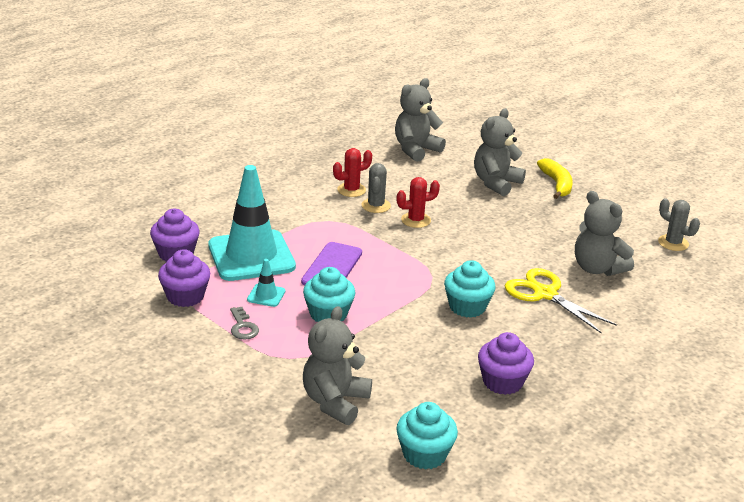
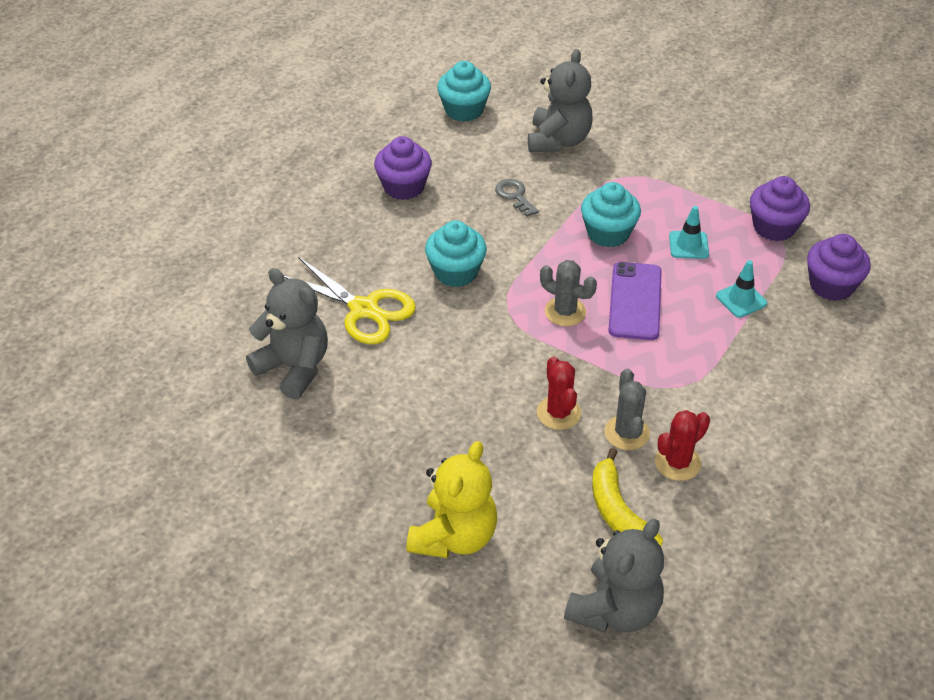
camera: 170 degrees right, 15 degrees up
turquoise traffic cone [208,165,296,281] -> turquoise traffic cone [716,260,767,318], size x0.40
grey key [230,307,259,340] -> grey key moved to [495,179,539,217]
red cactus [397,177,440,228] -> red cactus turned 75 degrees counterclockwise [537,356,581,430]
grey teddy bear [474,108,526,196] -> yellow teddy bear [406,441,497,558]
yellow banana [537,158,573,199] -> yellow banana moved to [592,448,663,546]
grey cactus [658,198,700,251] -> grey cactus moved to [540,260,597,326]

